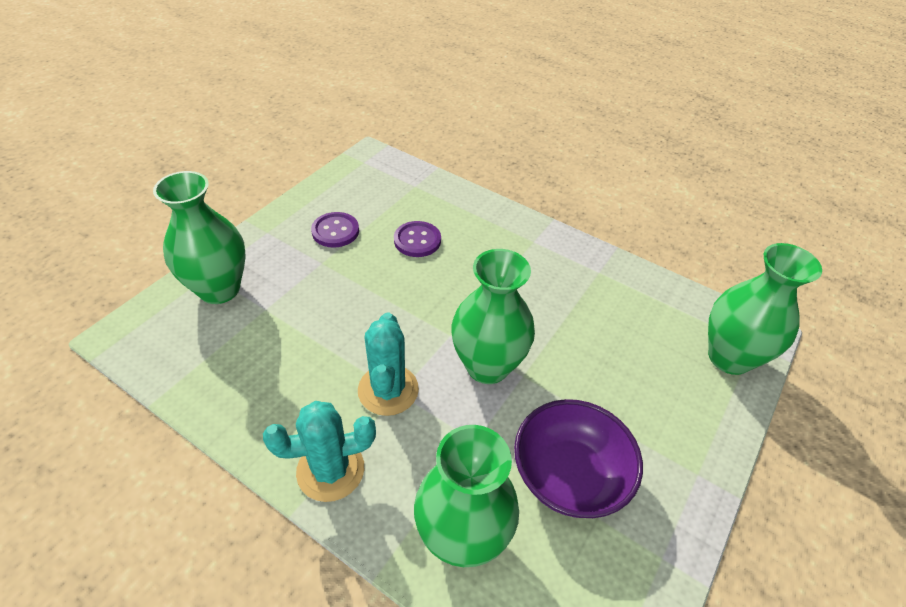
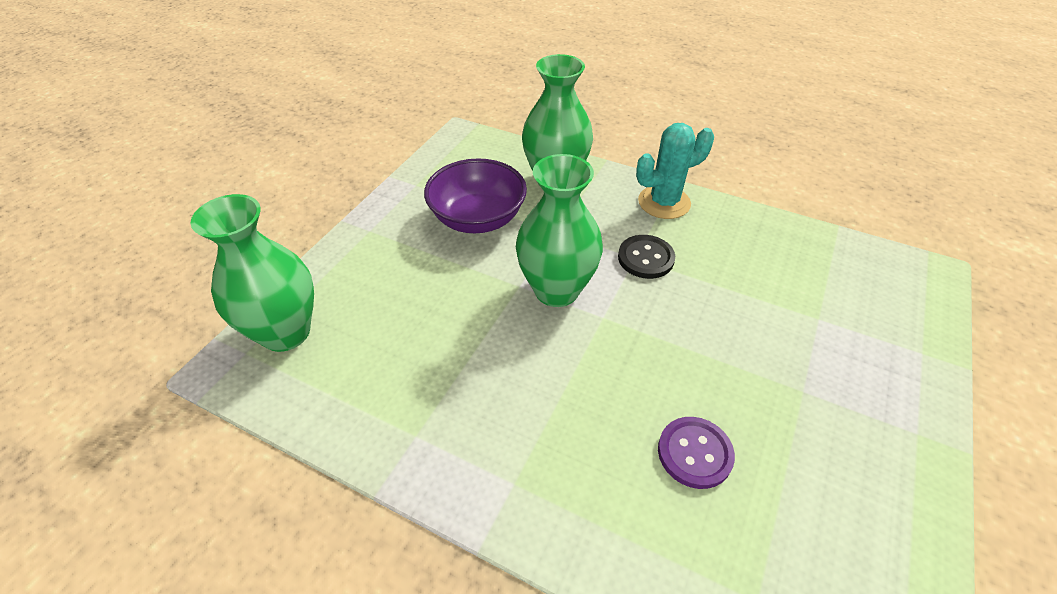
camera: 175 degrees right, 0 degrees up
green vase [153,171,246,304] -> none
purple button [311,212,359,248] -> none
turquoise cactus [358,313,419,416] -> black button [618,235,675,279]

